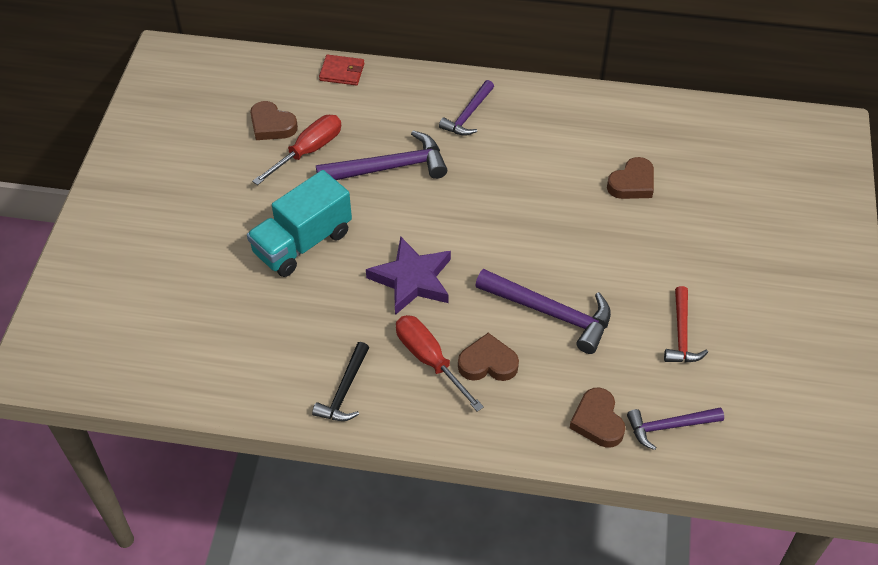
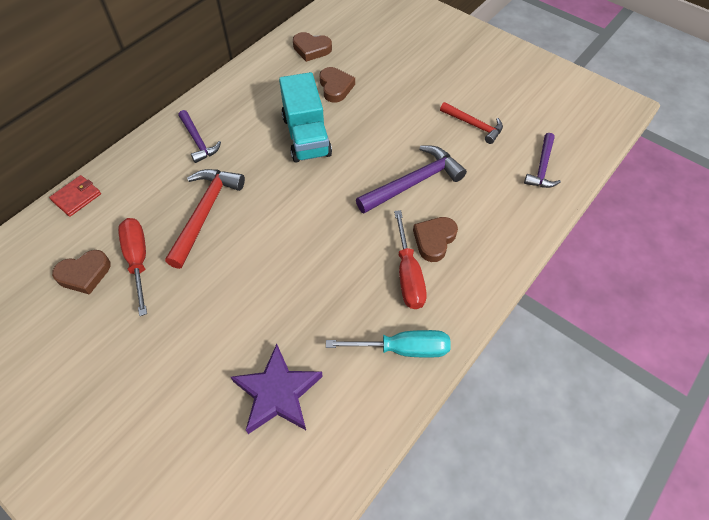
camera: 60 degrees left, 5 degrees up
turquoise truck [247,170,352,277] -> turquoise truck moved to [279,72,332,162]
black hammer [312,342,369,421] -> turquoise screwdriver [326,330,451,358]
purple hammer [316,131,447,180] -> red hammer [165,169,245,269]
purple star [366,236,451,315] -> purple star moved to [231,344,323,434]
red screwdriver [396,315,484,412] -> red screwdriver turned 90 degrees counterclockwise [394,210,427,309]
brown heart [570,388,625,448] -> brown heart moved to [293,32,332,62]

